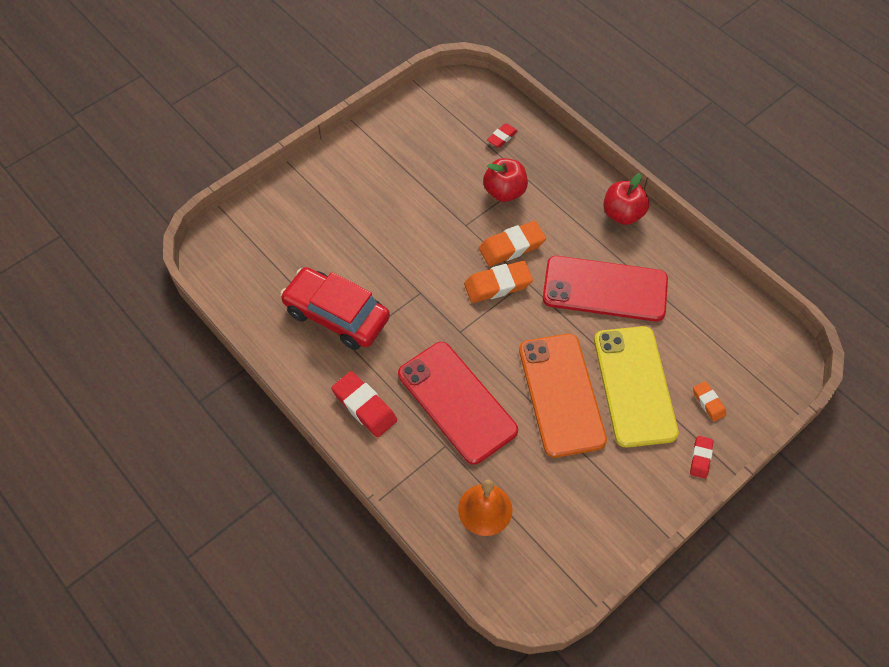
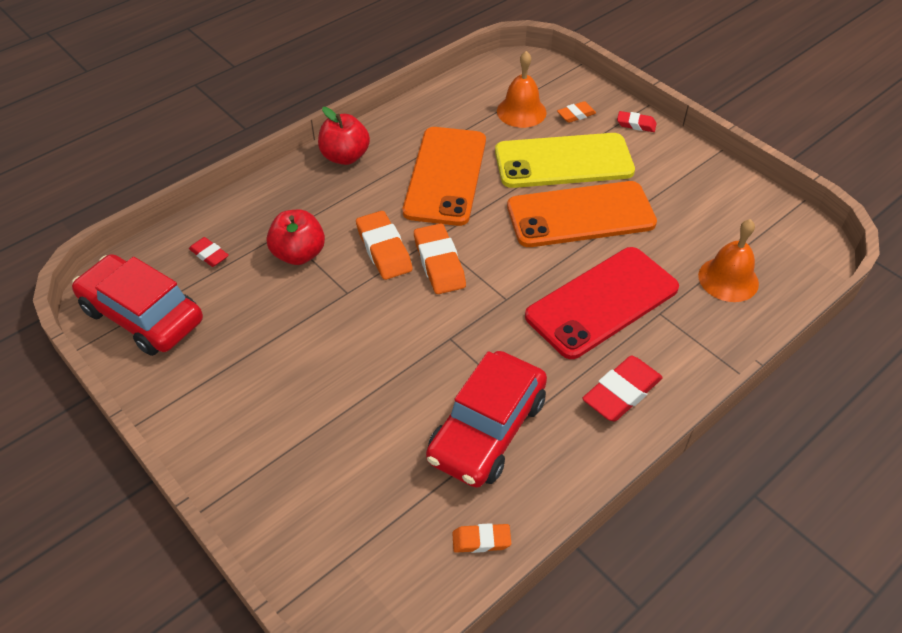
camera: 90 degrees left, 10 degrees down
red phone [543,256,668,322] -> orange phone [403,127,486,226]
none -> red car [72,254,203,356]
none -> orange eraser [452,523,511,553]
none -> orange bell [497,51,547,128]

